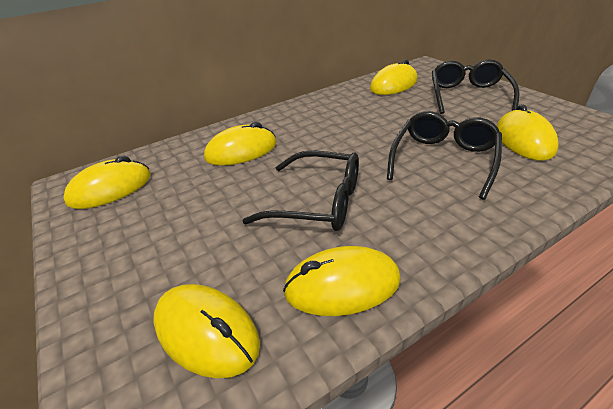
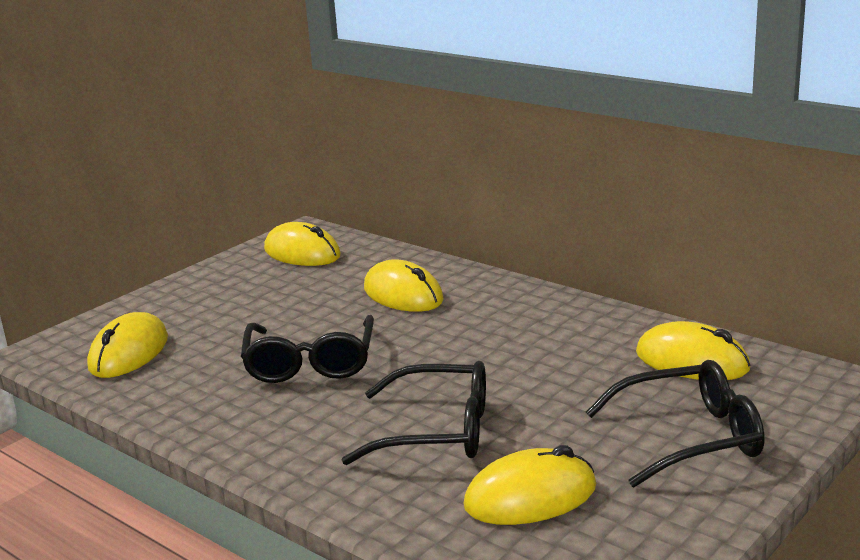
camera: 70 degrees right, 15 degrees down
yellow mouse [283,246,401,316] -> none

